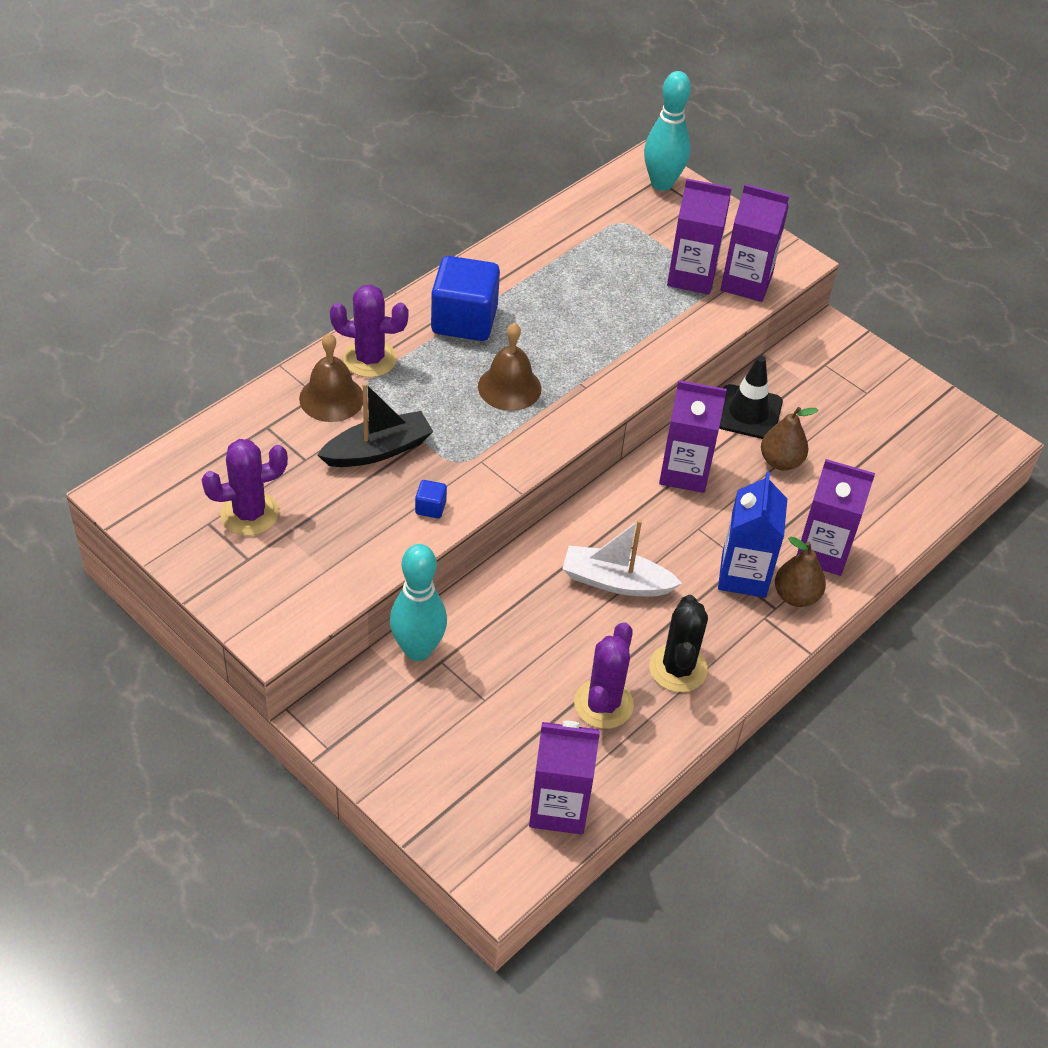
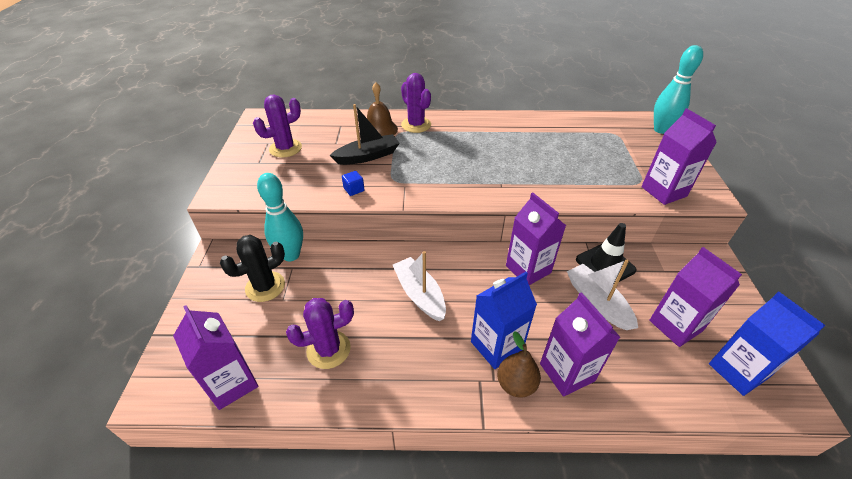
camera: 50 degrees right, 5 degrees down
purple cactus [202,439,288,536] -> purple cactus turned 60 degrees counterclockwise [253,95,302,157]
black boat [317,383,433,467] -> black boat turned 45 degrees counterclockwise [330,104,400,165]
blue cube [431,256,500,341] -> none
brown bell [478,323,541,411] -> none
black cactus [649,595,708,692] -> black cactus moved to [220,235,285,302]
purple carton [667,179,732,295] -> purple carton moved to [649,247,742,347]
brown pear [761,407,818,471] -> white boat [567,259,638,330]
none -> blue carton [709,292,826,396]

